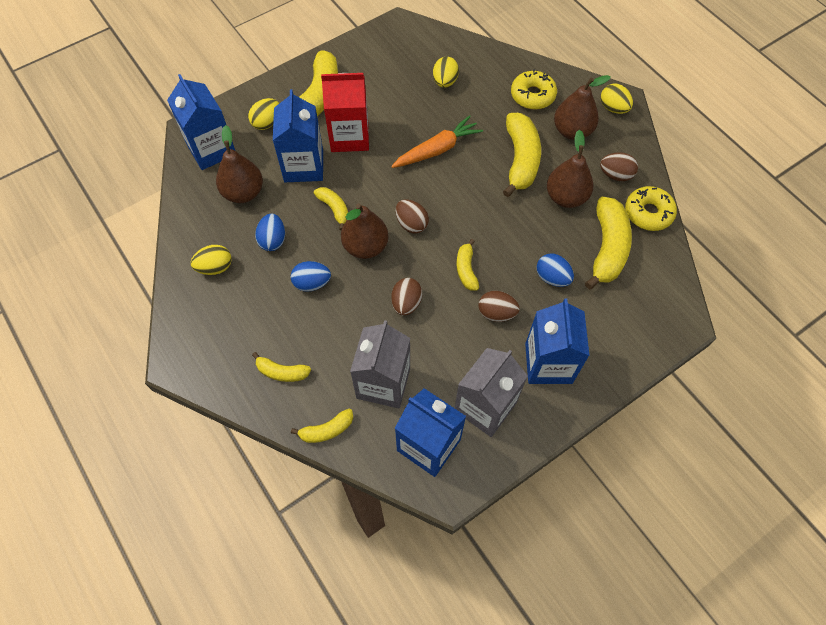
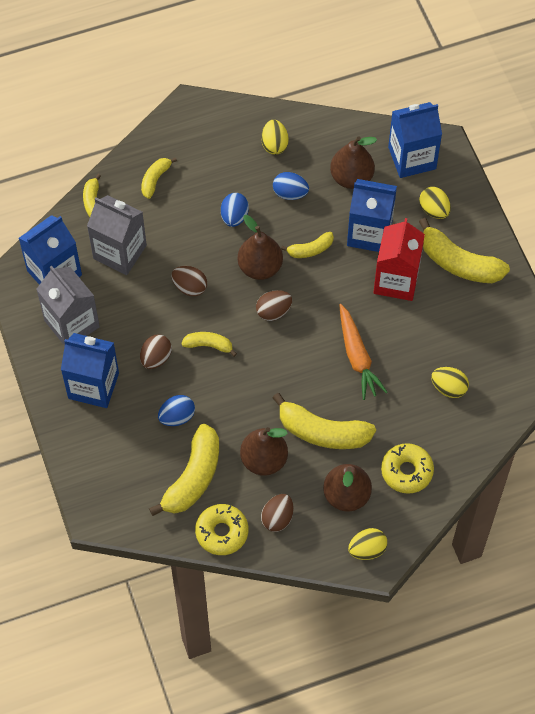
camera: 105 degrees right, 0 degrees up
yellow banana [585,197,632,289] -> yellow banana turned 90 degrees counterclockwise [149,424,219,516]

